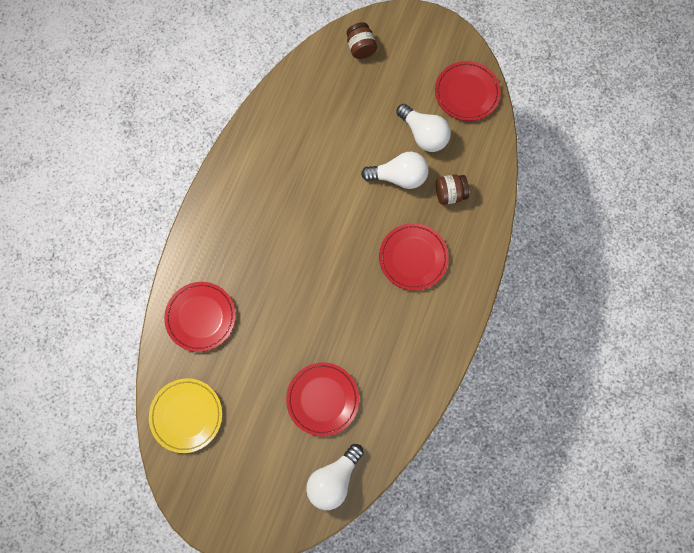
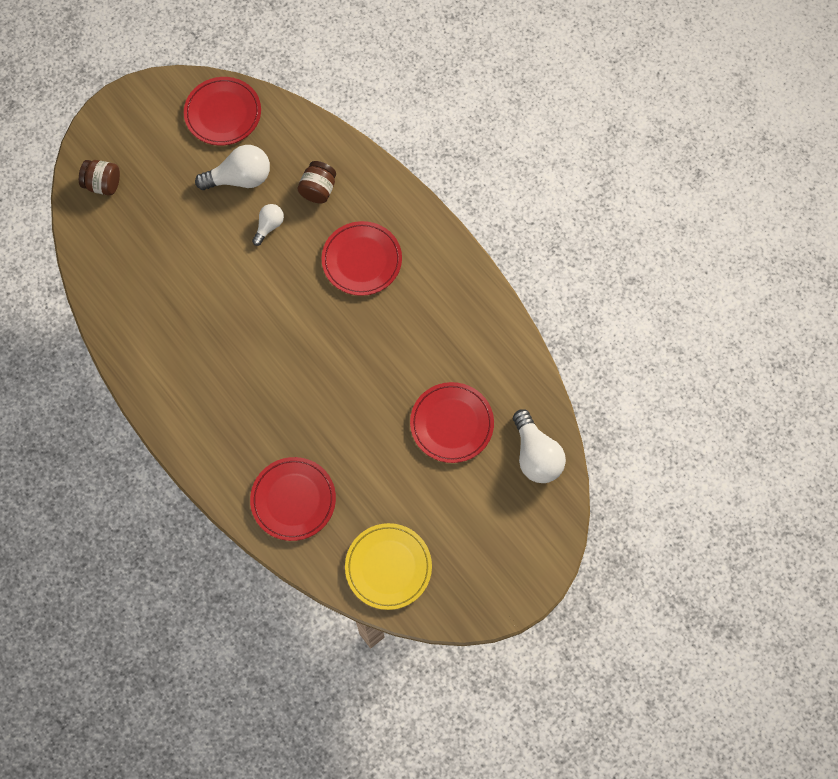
camera: 60 degrees left, 5 degrees down
white light bulb [361,152,428,189] -> white light bulb [252,204,284,246], size x0.57

